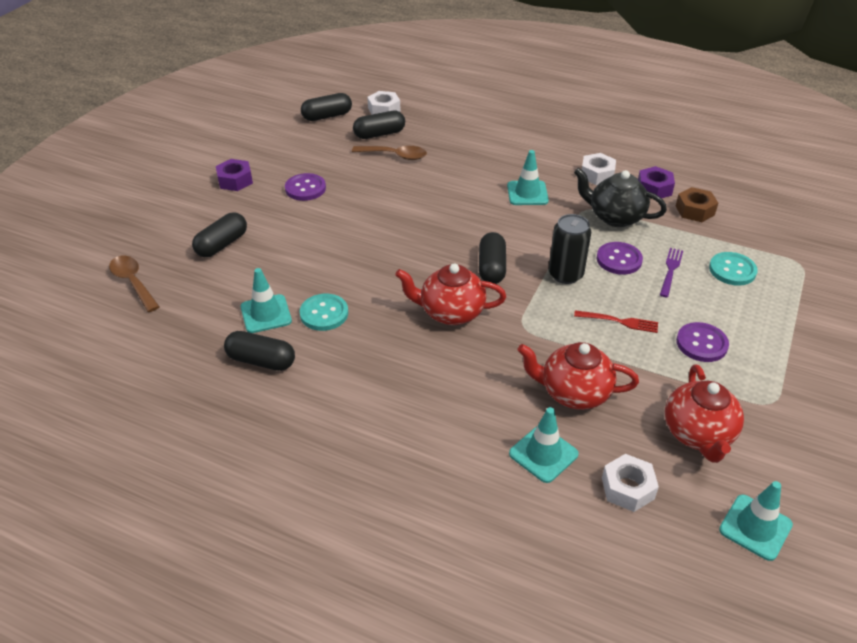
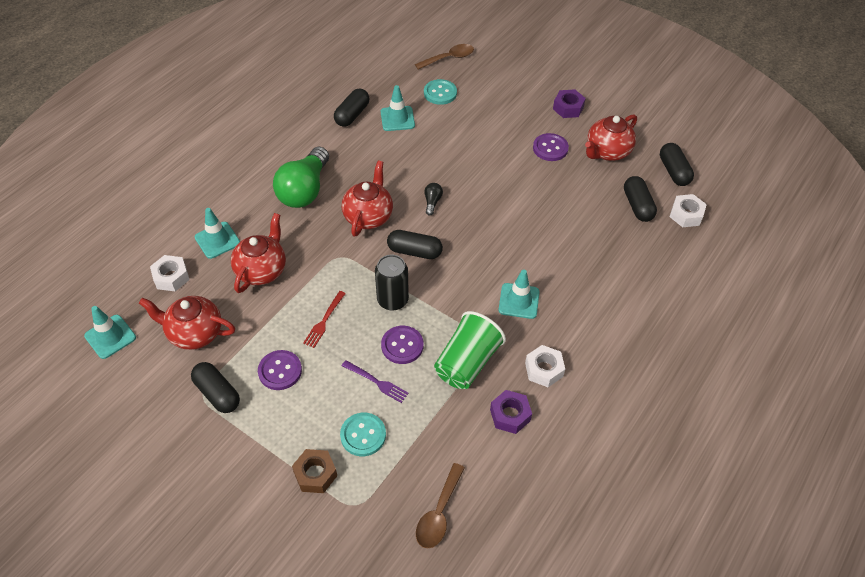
camera: 100 degrees right, 10 degrees up
black capsule [192,212,247,257] -> black capsule moved to [191,362,240,413]
turquoise button [299,294,348,331] -> turquoise button moved to [424,79,457,105]
brown spoon [352,146,427,160] -> brown spoon moved to [416,463,465,548]
black teapot [574,168,667,227] -> green cup [434,311,506,389]
brown nut [676,187,718,222] -> brown nut moved to [292,449,337,493]
none -> green light bulb [273,147,329,208]
none -> black light bulb [424,183,443,215]
none -> red teapot [585,114,637,161]

